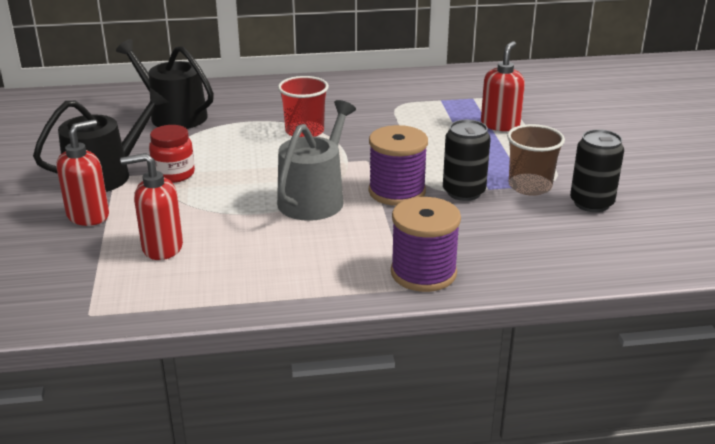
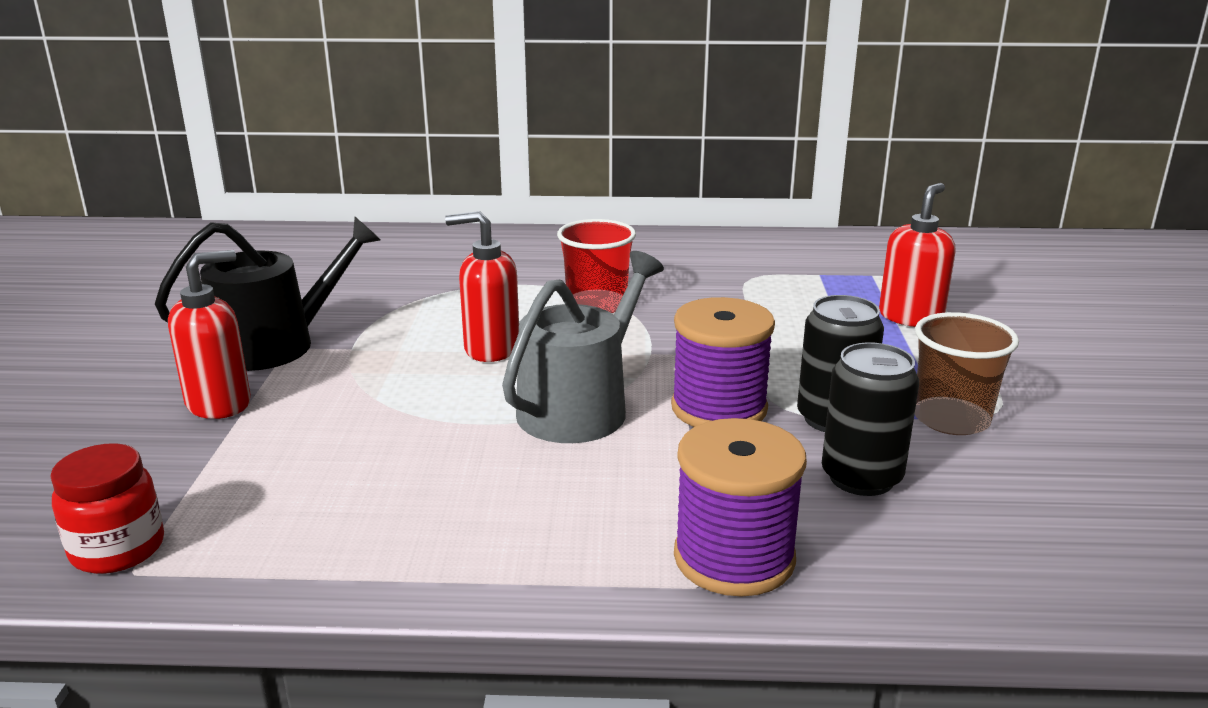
camera: 10 degrees right, 5 degrees down
black watering can [116,39,214,129] -> none
red soap dispenser [120,153,183,260] -> red soap dispenser moved to [445,211,519,362]
red jar [149,125,195,183] -> red jar moved to [50,443,164,574]
black can [570,129,624,212] -> black can moved to [822,342,919,496]

